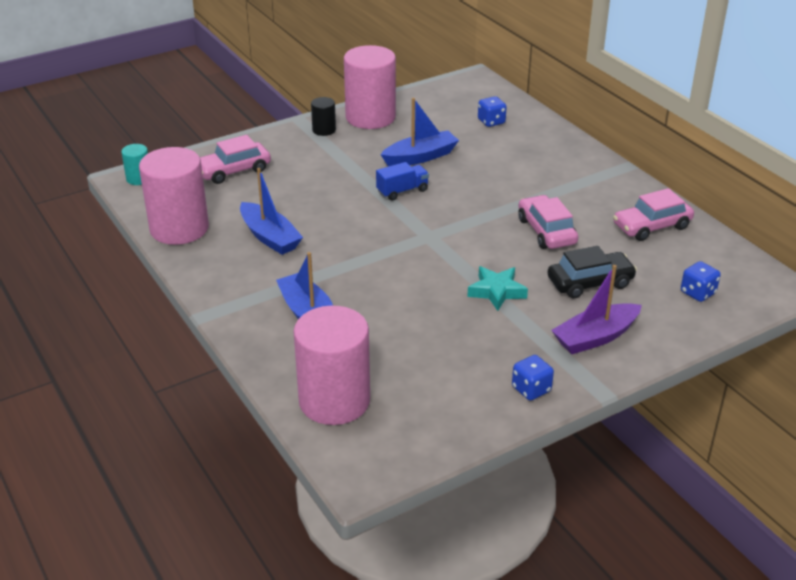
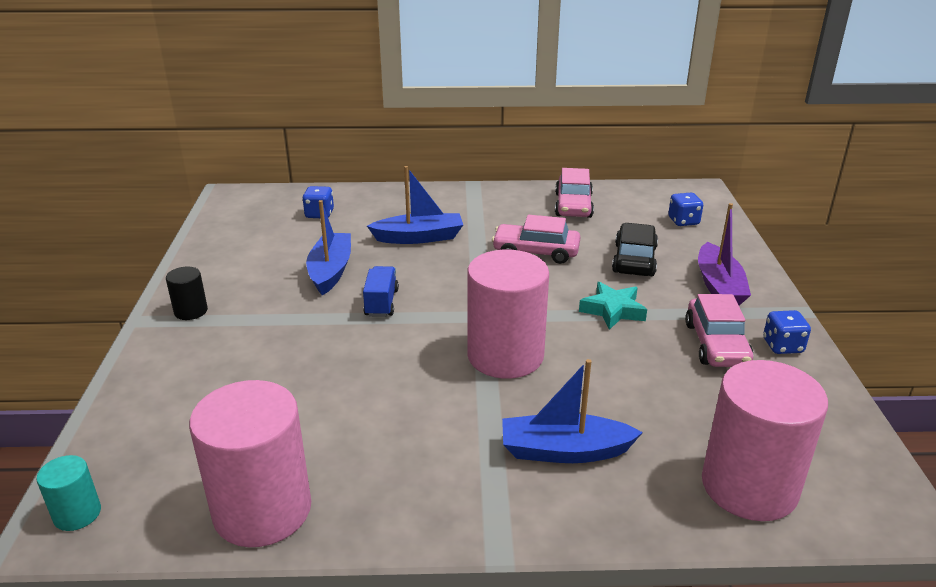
camera: 60 degrees left, 5 degrees down
pink car [200,135,271,184] -> pink car moved to [685,294,754,367]
blue boat [240,168,303,255] -> blue boat moved to [367,166,463,244]
pink cylinder [344,45,396,129] -> pink cylinder moved to [467,250,549,379]

